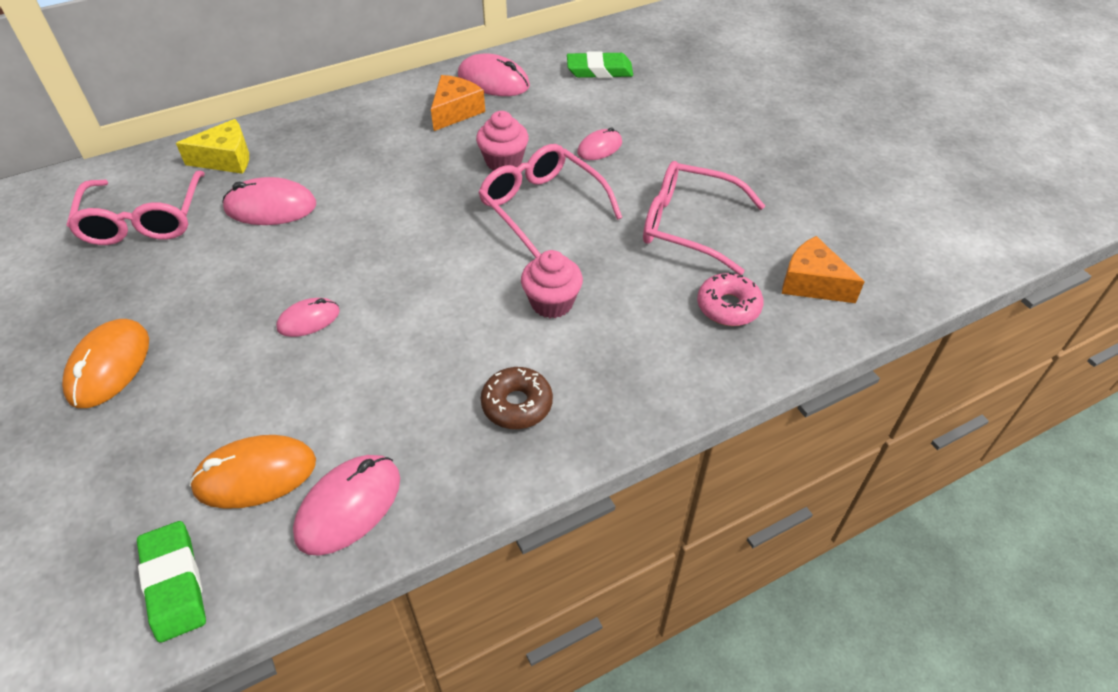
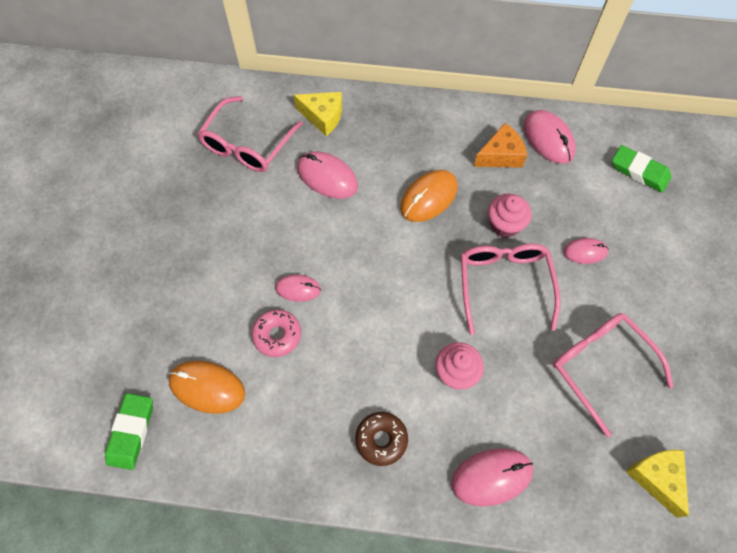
camera: 35 degrees right, 15 degrees up
orange mouse [62,319,149,408] -> orange mouse moved to [400,170,458,222]
pink mouse [293,455,400,556] -> pink mouse moved to [451,448,533,506]
pink donut [697,272,764,326] -> pink donut moved to [252,310,301,357]
orange cheese [782,236,865,303] -> yellow cheese [626,450,689,518]

